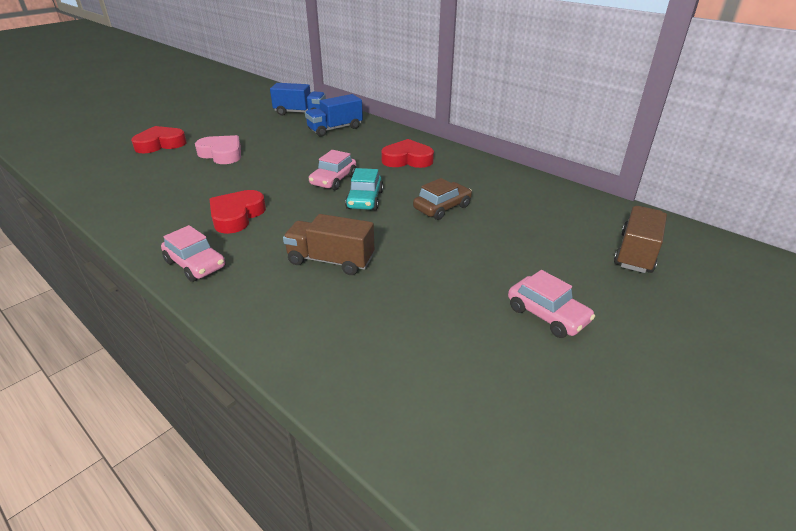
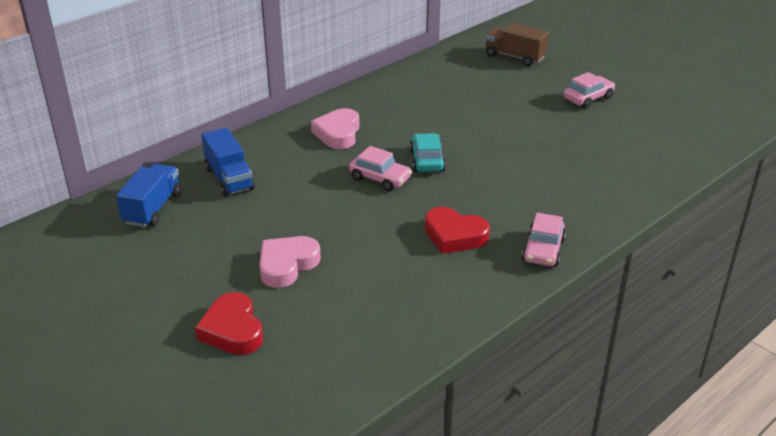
camera: 85 degrees left, 0 degrees up
pink car [161,225,226,282] -> pink car turned 150 degrees clockwise [522,213,566,267]
brown truck [283,214,374,275] -> none
turquoise car [345,168,384,210] -> turquoise car turned 105 degrees counterclockwise [410,133,446,172]
red heart [381,139,434,168] -> pink heart [311,108,360,149]
brown car [413,178,472,220] -> none

